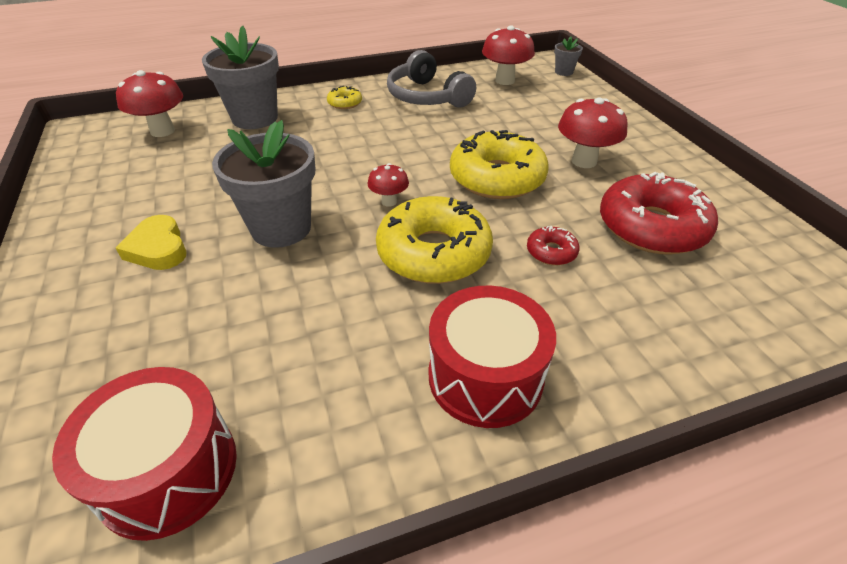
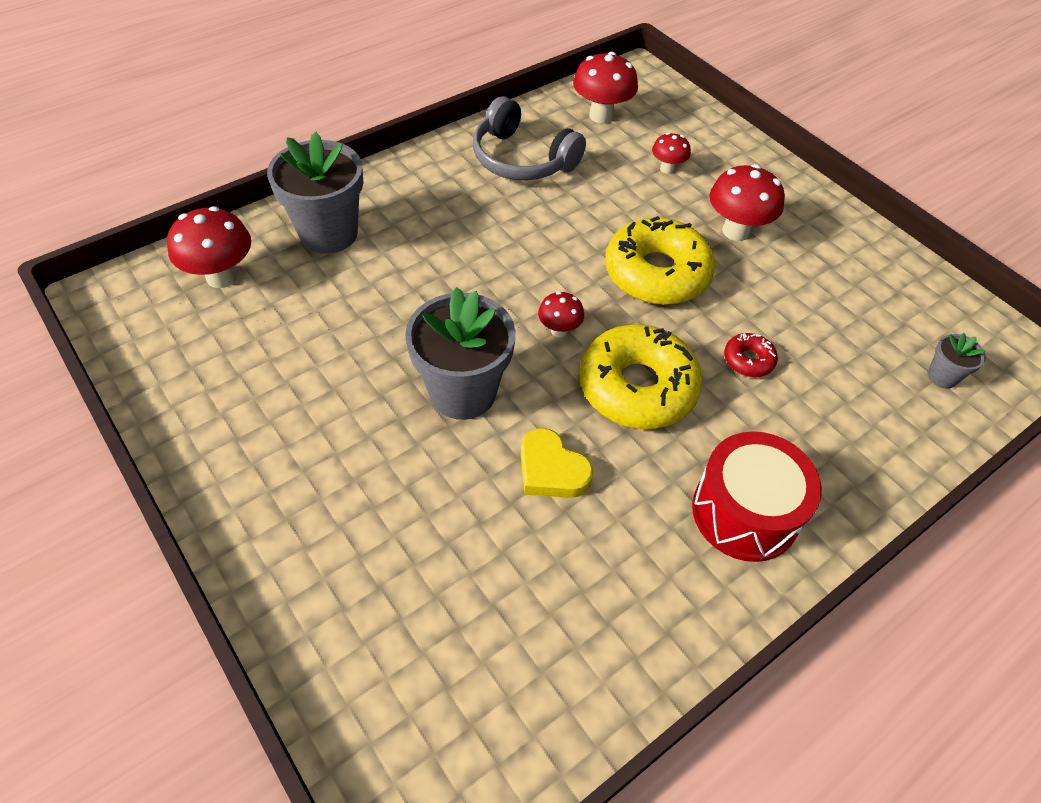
camera: 20 degrees left, 10 degrees up
red drum [52,367,237,541] -> none
yellow heart [116,215,187,270] -> yellow heart moved to [521,428,594,498]
yellow donut [327,86,362,109] -> none
grey flower pot [554,36,583,76] -> grey flower pot moved to [927,333,986,388]
red donut [600,172,718,255] -> none
none -> red mushroom [652,133,691,174]

